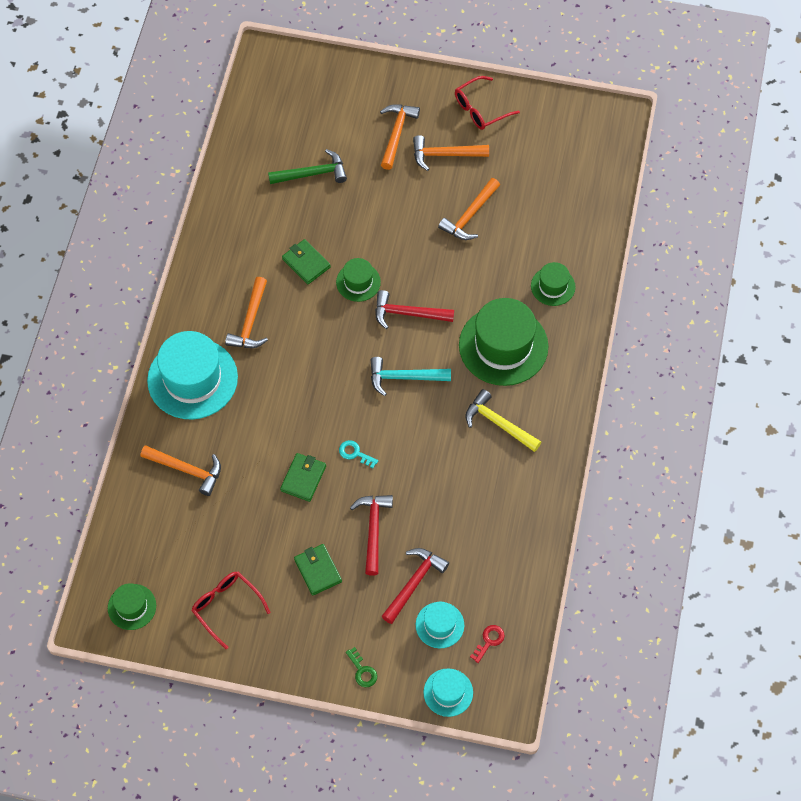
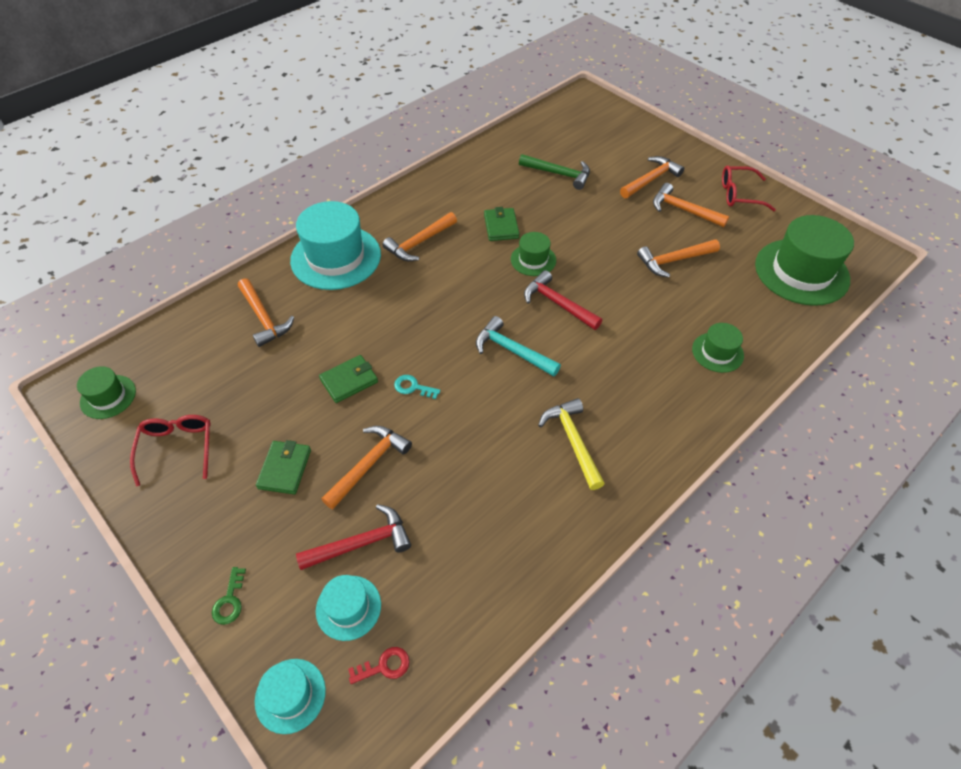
camera: 35 degrees right, 10 degrees down
turquoise key [339,440,378,468] -> turquoise key turned 45 degrees counterclockwise [394,375,440,399]
red hammer [350,495,393,576] -> orange hammer [321,426,412,509]
green hat [459,298,548,386] -> green hat moved to [755,215,854,306]

